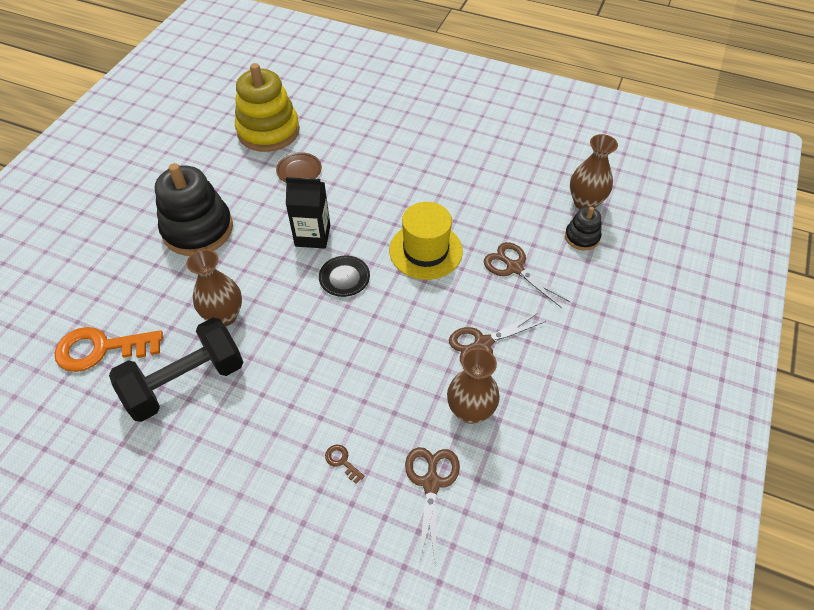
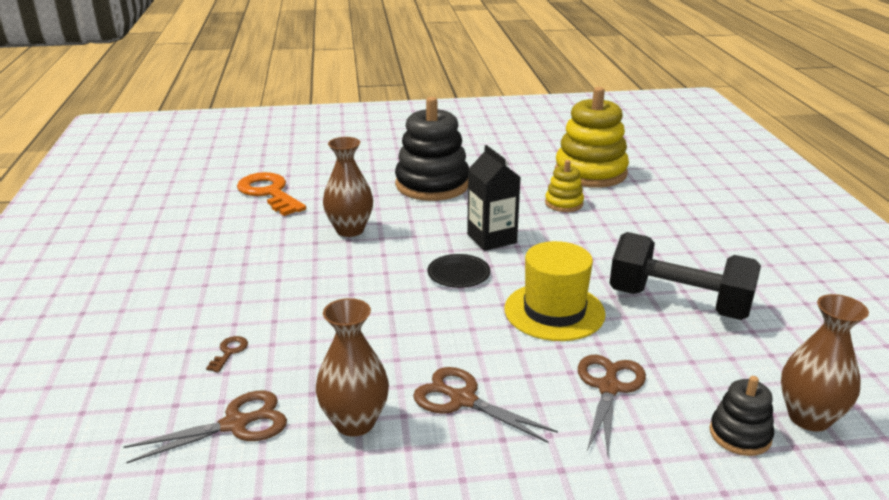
camera: 60 degrees right, 25 degrees down
black dumbbell [109,318,243,422] -> black dumbbell moved to [609,232,761,320]
brown plate [276,152,322,182] -> yellow stacking toy [545,160,584,212]

